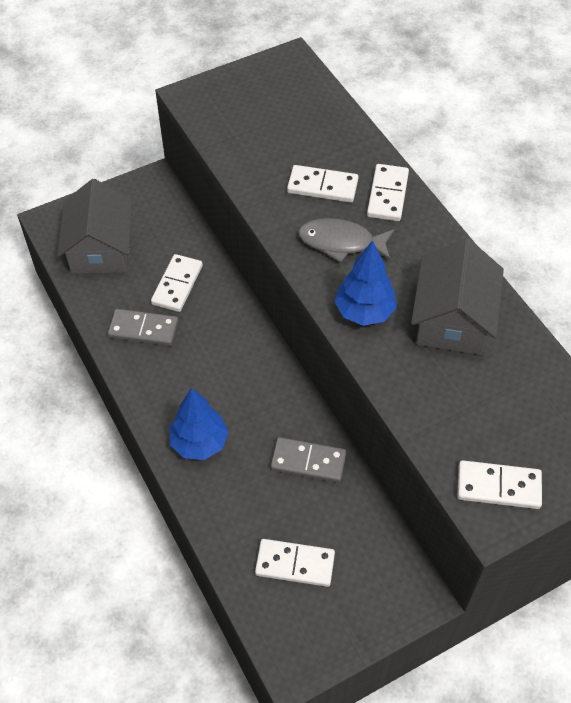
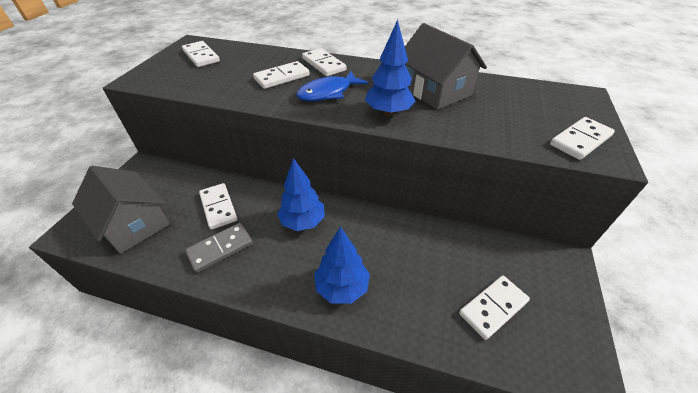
camera: 45 degrees left, 10 degrees down
grey domino [271,437,346,483] -> none
grey fish [298,218,395,263] -> blue fish [296,71,368,101]
none -> white domino [182,41,220,67]
none -> blue tree [277,158,325,231]

